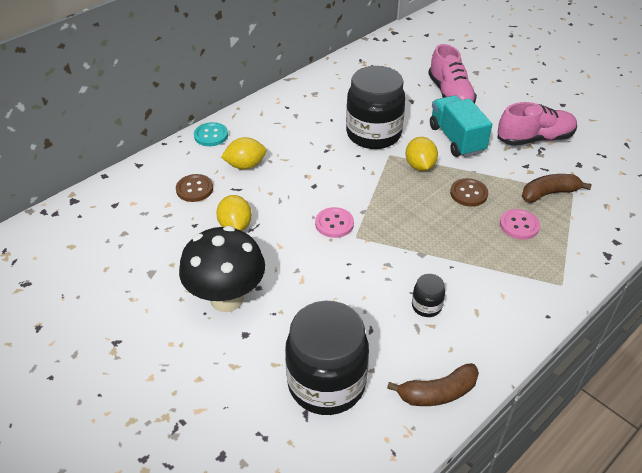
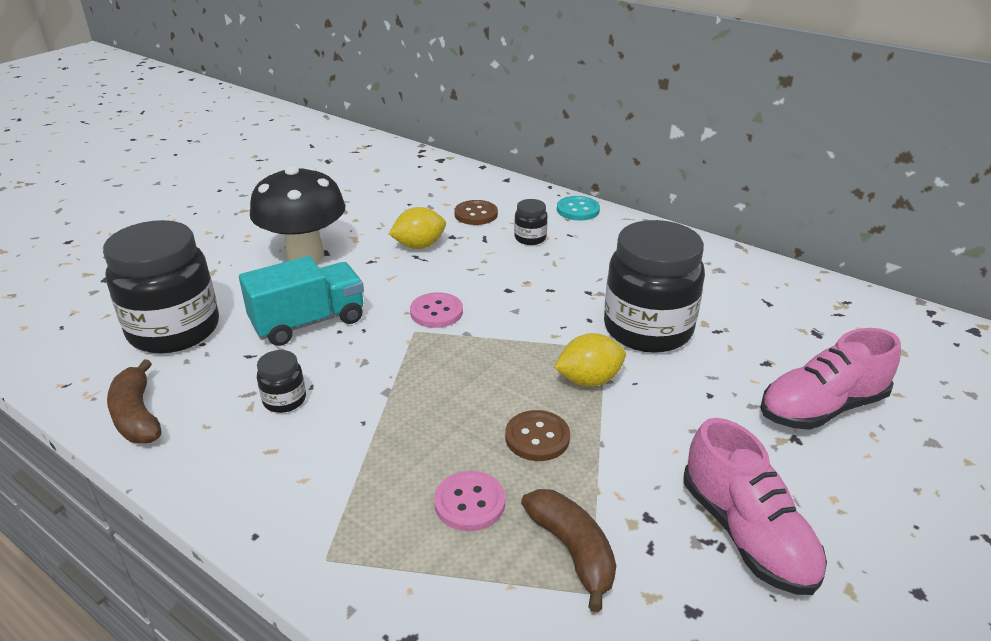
camera: 80 degrees right, 10 degrees down
yellow lemon [221,137,266,169] -> black jar [514,199,548,245]
turquoise truck [430,95,492,157] -> turquoise truck moved to [239,256,364,346]

